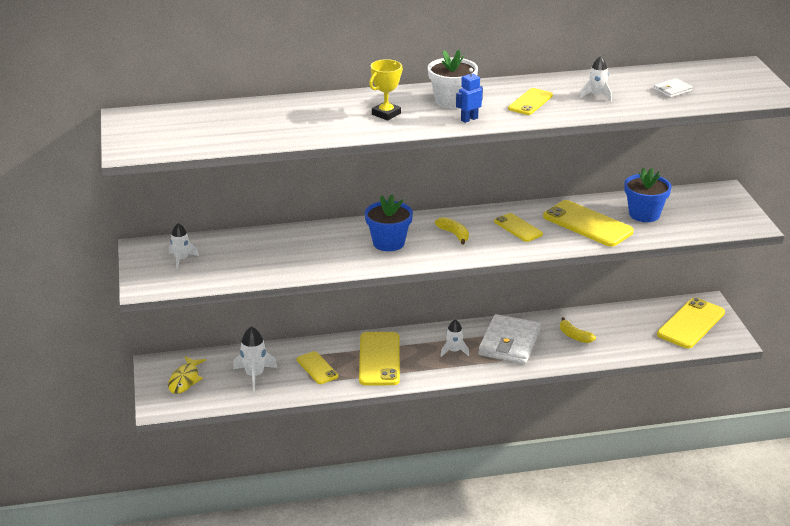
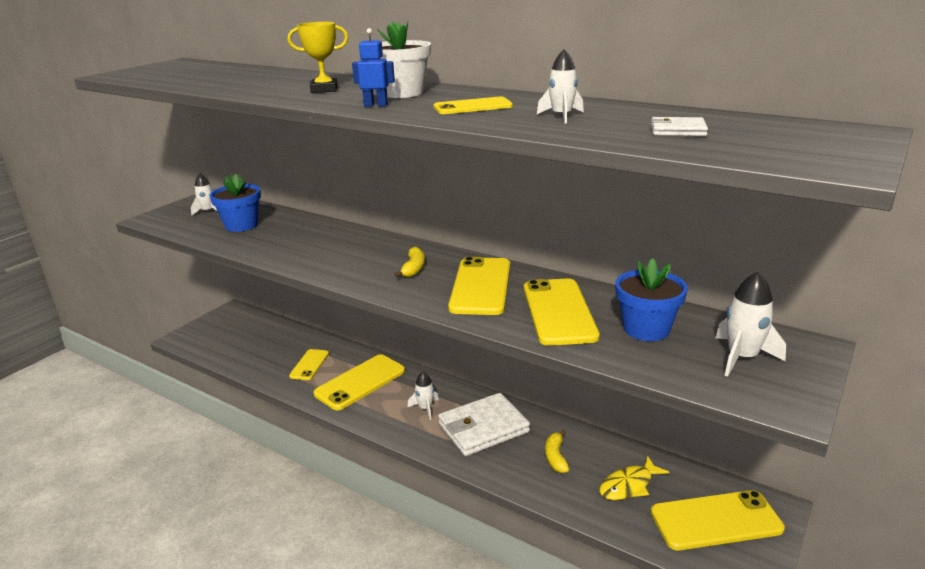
camera: 45 degrees right, 5 degrees down
yellow fish [168,356,206,394] -> yellow fish moved to [599,456,670,500]
white rocket [233,326,277,391] -> white rocket moved to [715,272,786,377]
blue flower pot [365,195,413,251] -> blue flower pot moved to [209,174,261,232]
yellow phone [494,213,543,242] -> yellow phone [448,257,510,315], size x1.72

